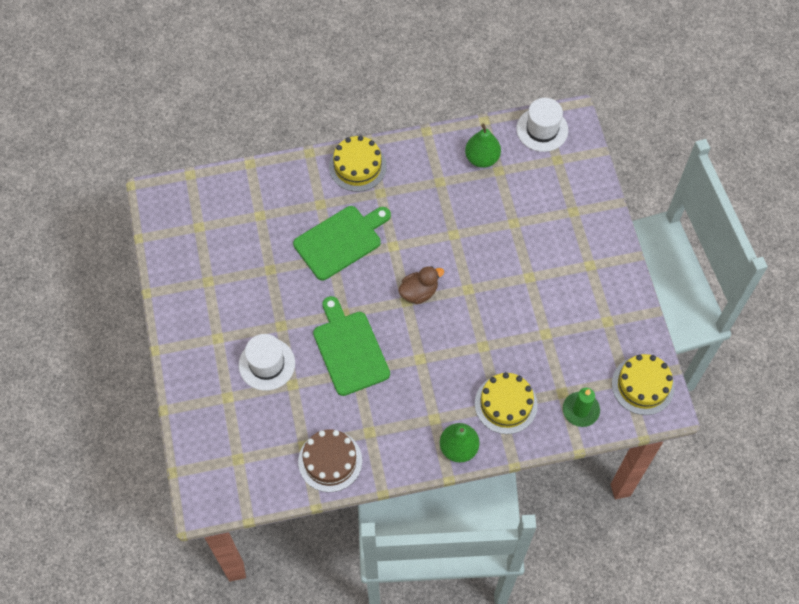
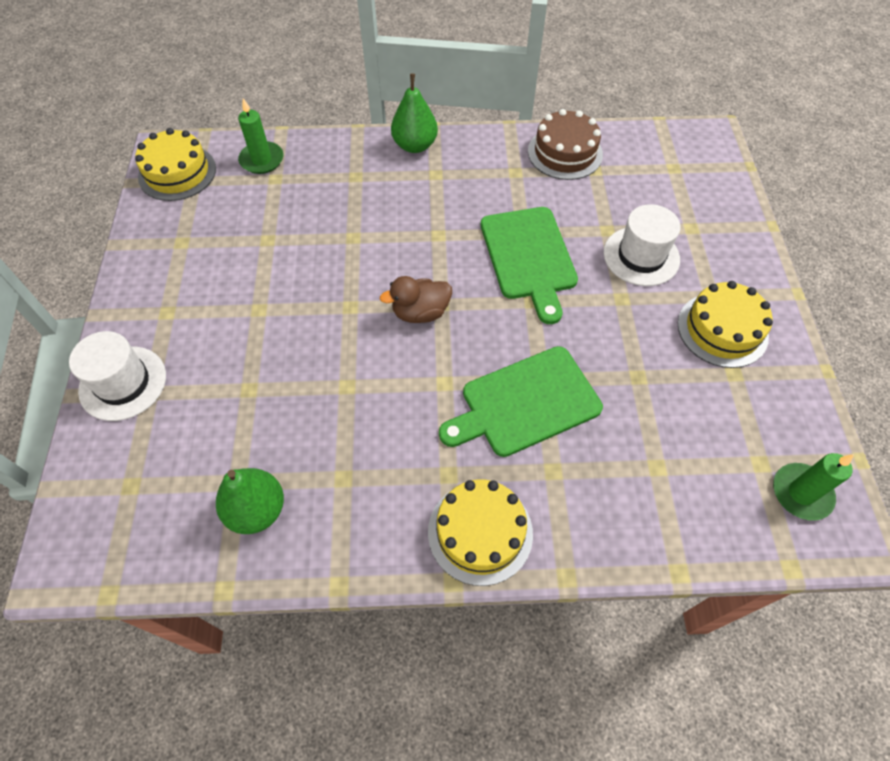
camera: 170 degrees left, 5 degrees down
yellow cake [475,372,538,434] -> yellow cake moved to [678,281,773,368]
white hat [516,98,568,152] -> white hat moved to [69,331,166,421]
none -> green candle [773,453,854,521]

